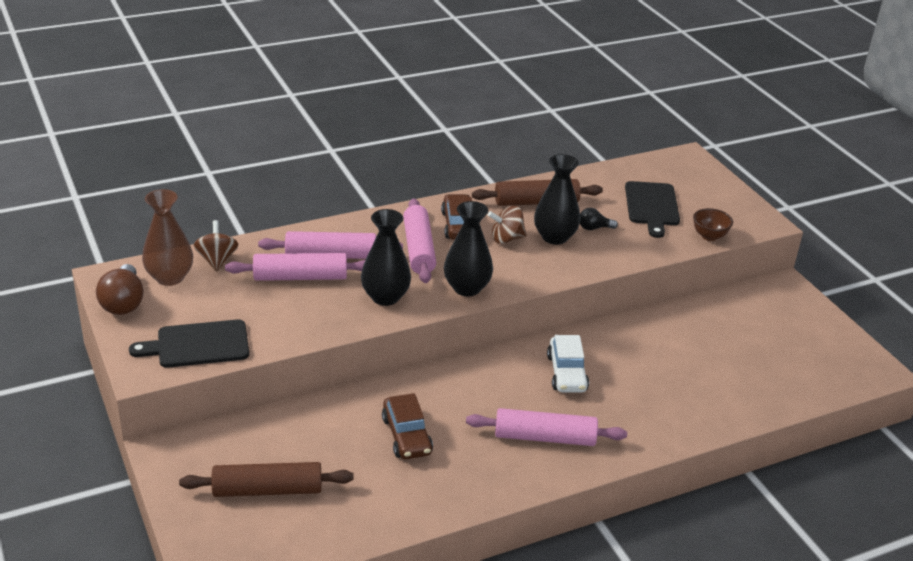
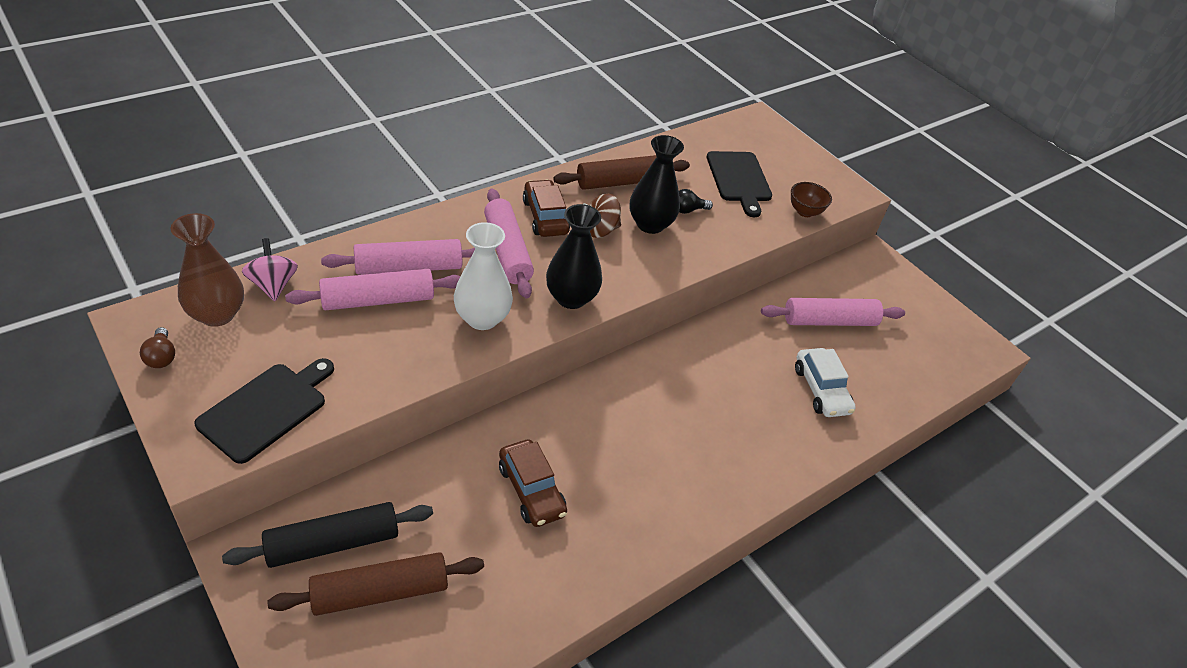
camera: 15 degrees left, 10 degrees up
brown light bulb [96,264,144,315] -> brown light bulb [140,327,175,368], size x0.56
black cutting board [129,319,249,368] -> black cutting board turned 150 degrees clockwise [195,358,334,464]
brown spinning top [194,220,238,271] -> pink spinning top [242,238,298,301]
black vase [361,209,411,306] -> white vase [454,222,513,330]
pink rolling pin [466,408,627,446] -> pink rolling pin moved to [761,298,905,326]
white car [547,335,589,393] -> white car moved to [795,348,856,417]
none -> black rolling pin [222,502,433,568]

